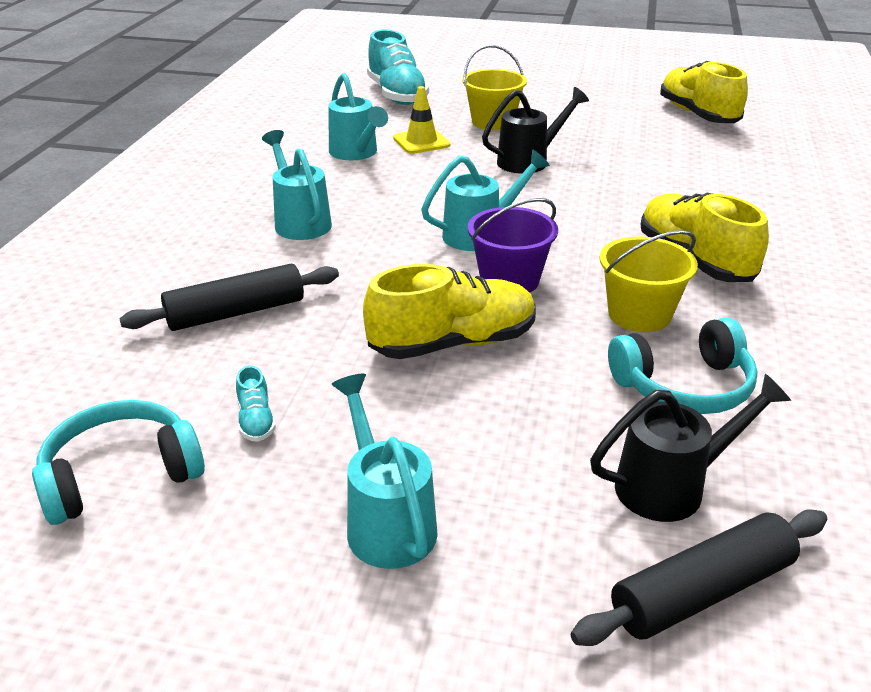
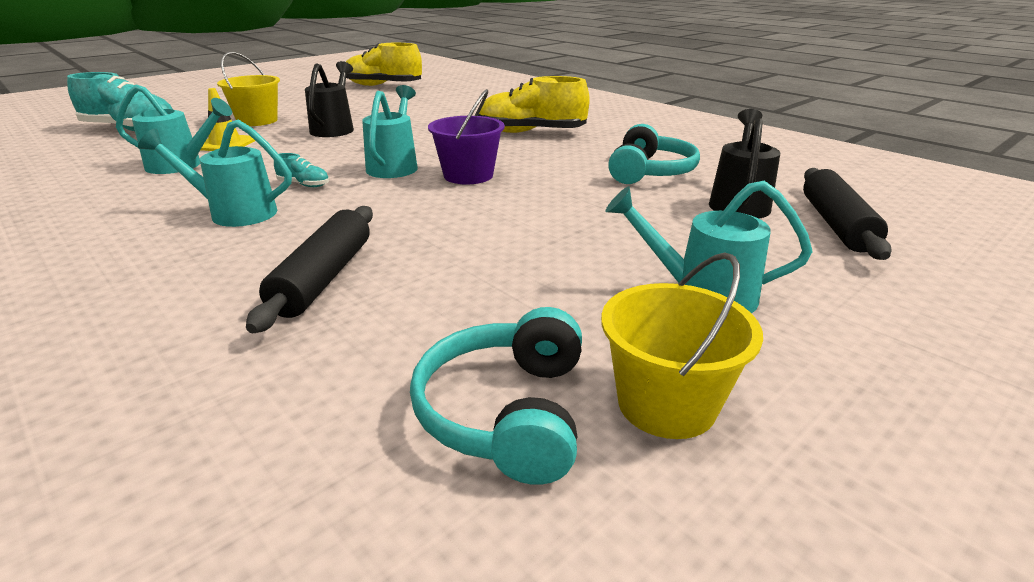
camera: 55 degrees left, 5 degrees down
turquoise shoe [236,366,276,442] -> turquoise shoe moved to [274,153,329,187]
yellow shoe [363,264,536,359] -> none
yellow bucket [599,230,698,332] -> yellow bucket moved to [601,253,763,439]

